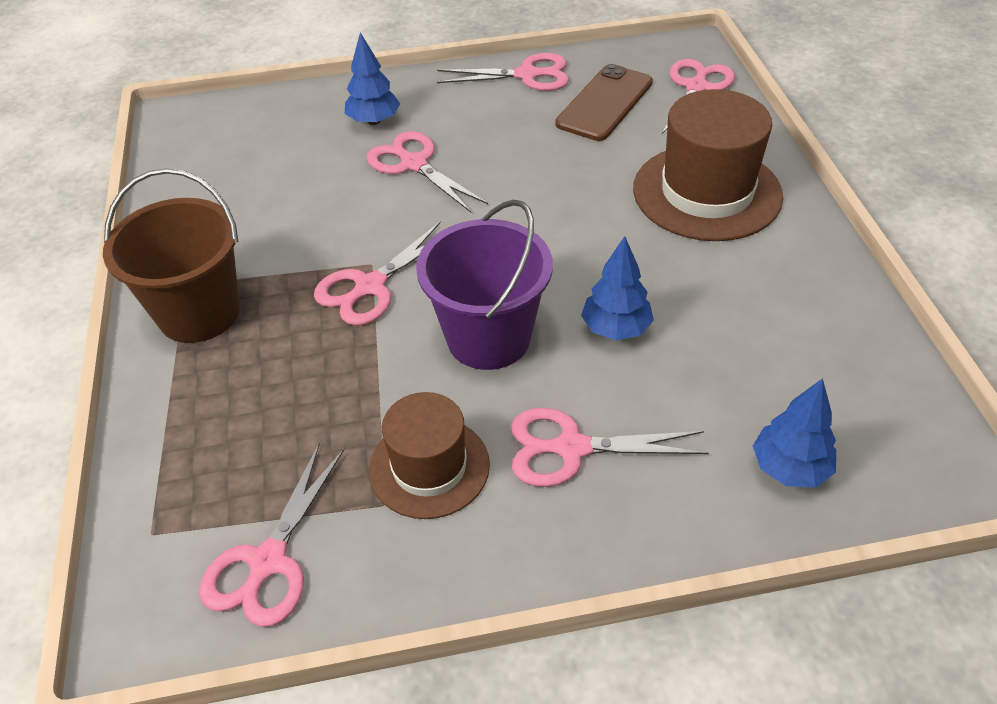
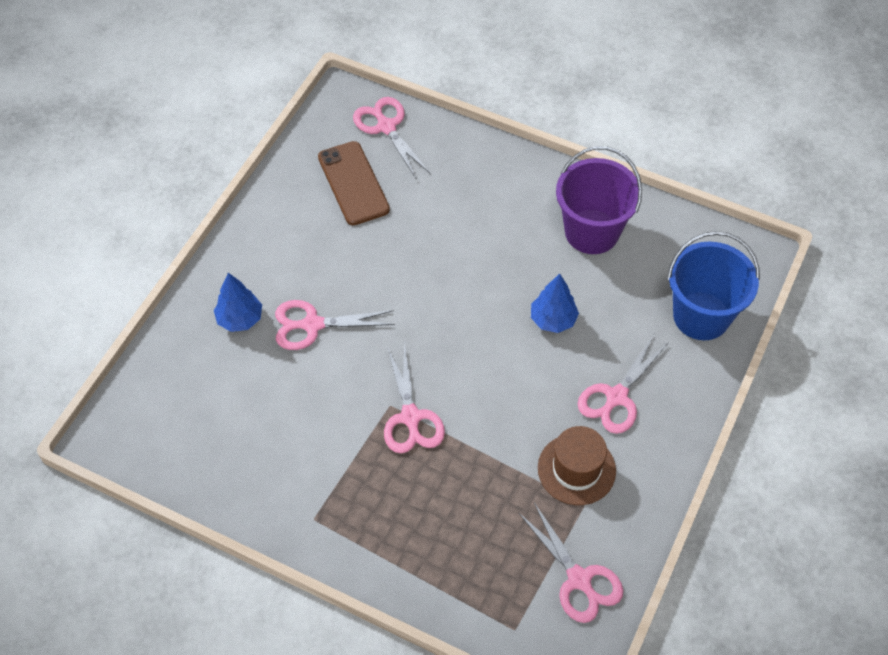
camera: 55 degrees left, 10 degrees up
brown bucket [103,168,240,343] -> none
purple bucket [416,200,553,370] -> purple bucket moved to [556,146,642,254]
pink scissors [437,53,569,91] -> none
brown hat [633,89,783,241] -> none
blue tree [753,378,836,488] -> blue bucket [667,231,760,340]

